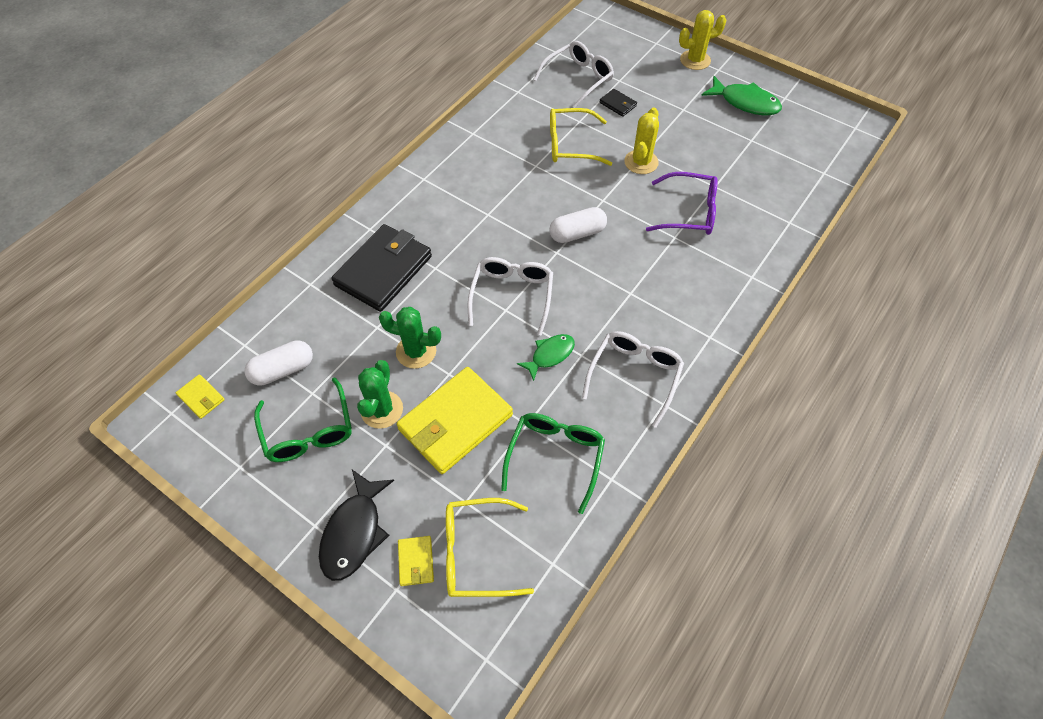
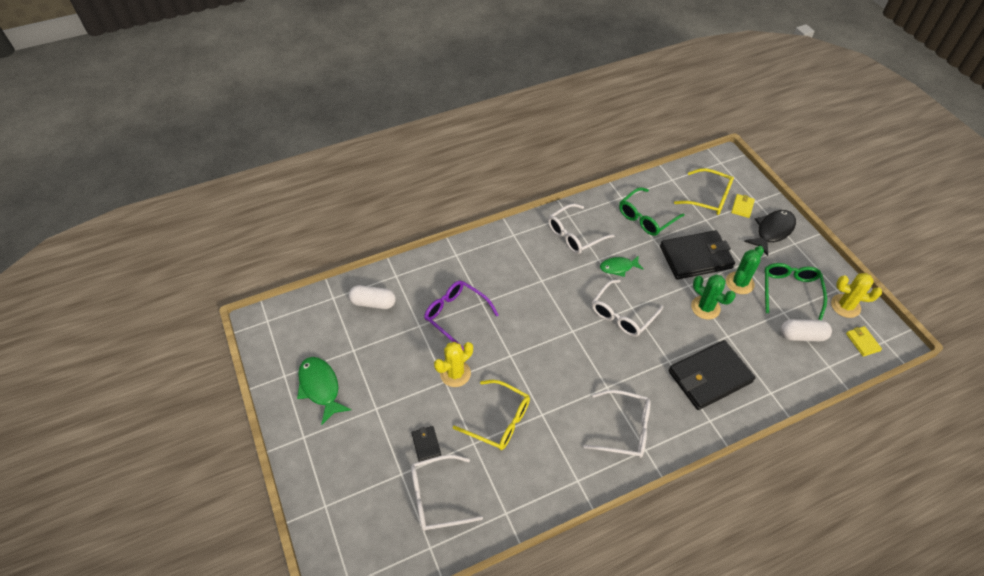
camera: 150 degrees left, 5 degrees down
yellow wallet [397,367,513,474] -> black wallet [660,230,735,280]
white capsule [549,207,607,243] -> white capsule moved to [349,285,396,309]
yellow cactus [679,10,727,70] -> yellow cactus moved to [831,273,882,318]
none -> white glasses [583,390,650,458]

